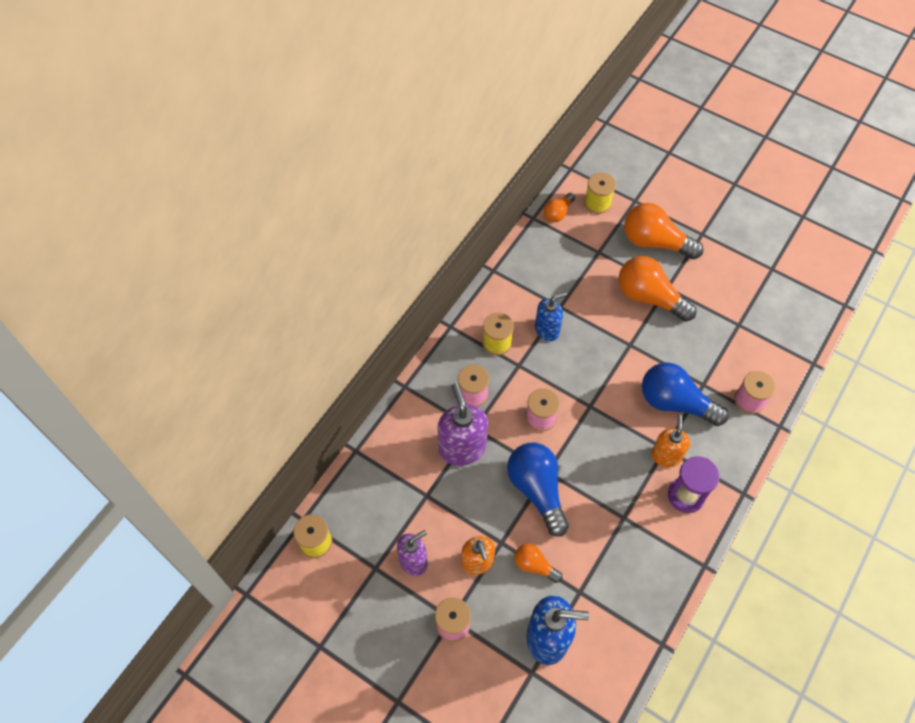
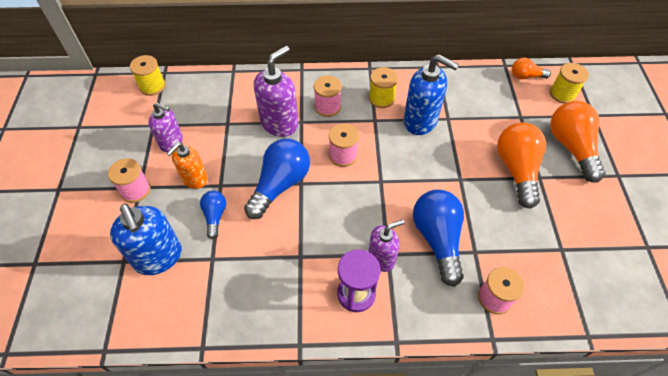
camera: 55 degrees right, 5 degrees down
orange light bulb [514,544,562,583] -> blue light bulb [200,191,226,239]
blue soap dispenser [535,292,567,341] -> blue soap dispenser [403,54,459,135], size x1.55
orange soap dispenser [651,415,691,467] -> purple soap dispenser [368,219,405,272]

